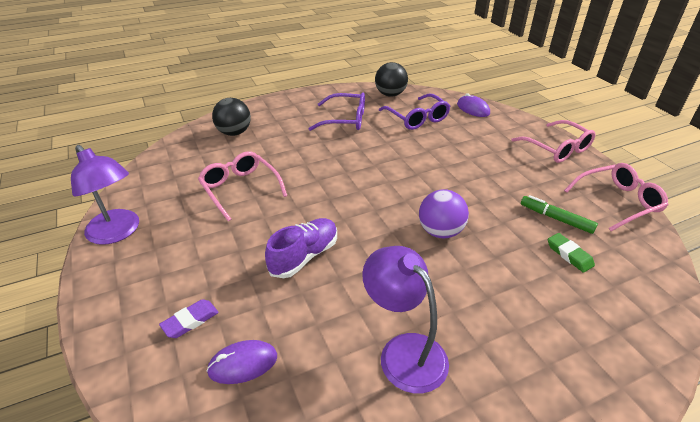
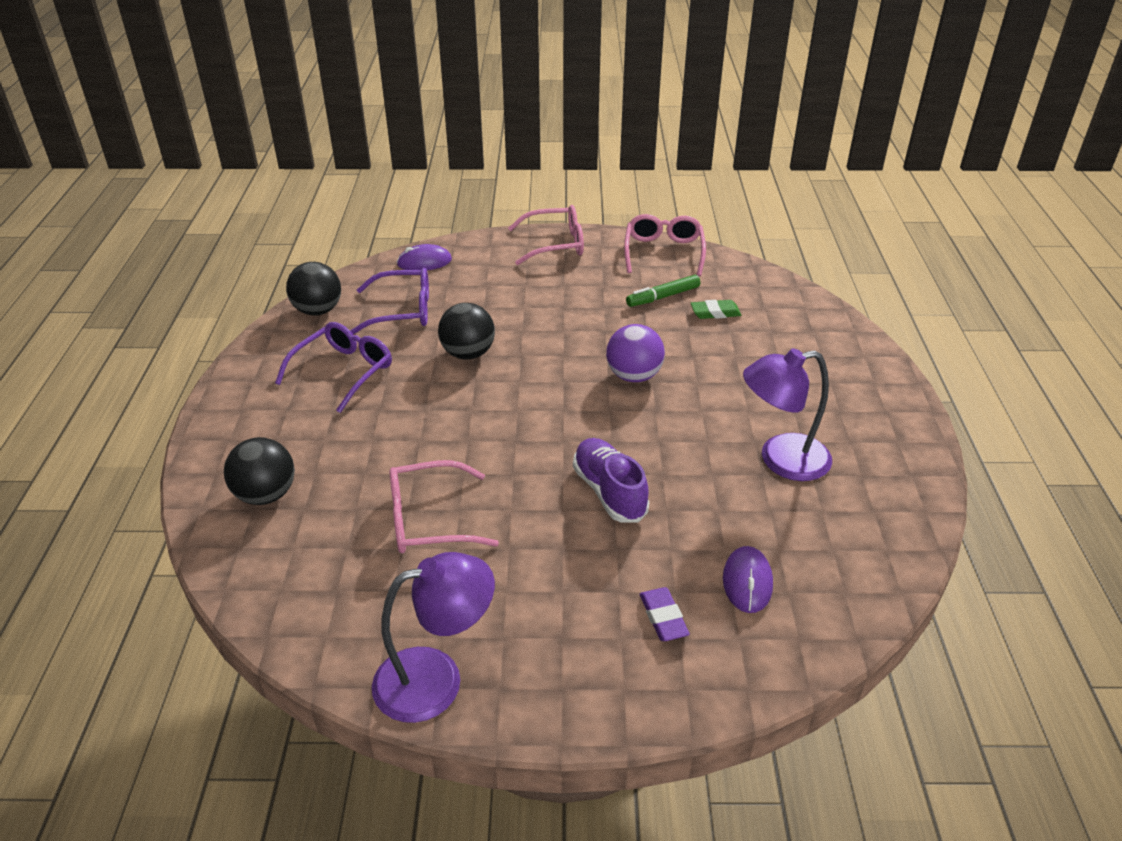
camera: 65 degrees left, 0 degrees up
none -> black ball [438,303,495,359]

